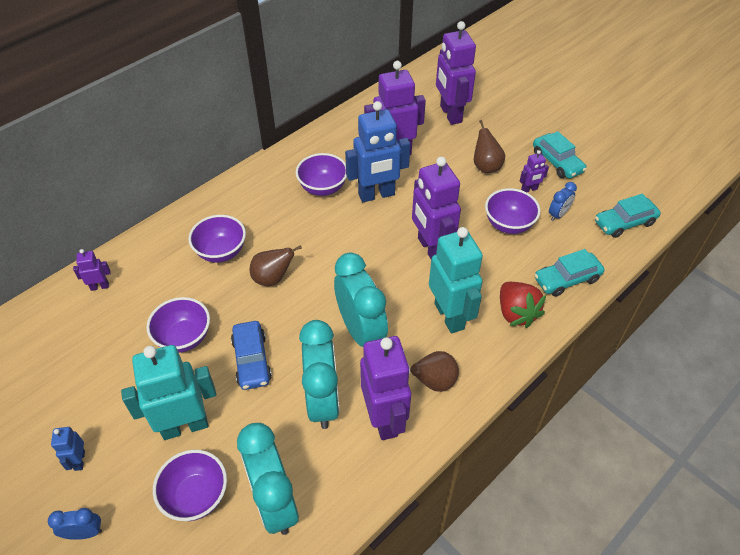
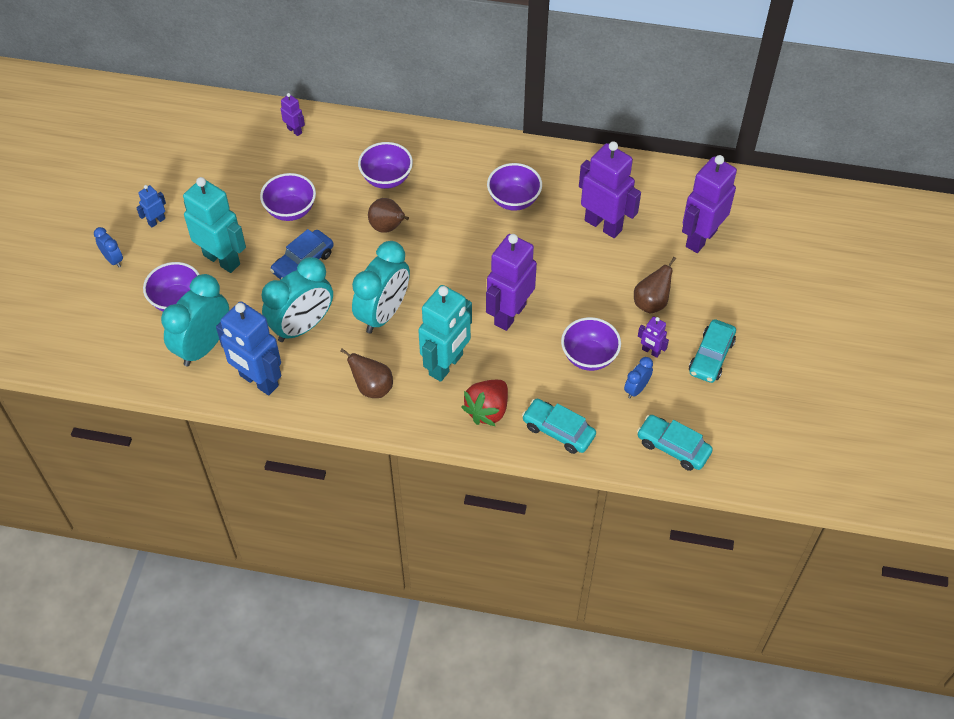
camera: 55 degrees right, 5 degrees up
blue robot [345,101,410,202] -> blue robot moved to [216,301,281,396]
purple robot [360,336,411,440] -> none
blue clock [549,182,577,221] -> blue clock turned 120 degrees clockwise [624,357,653,398]

